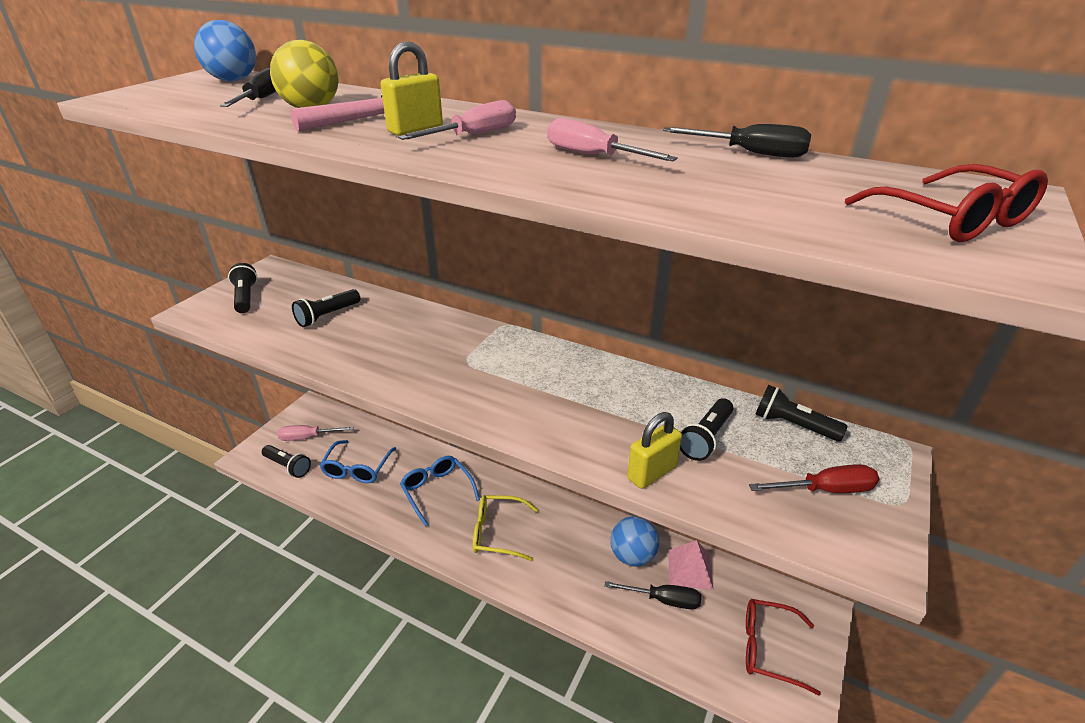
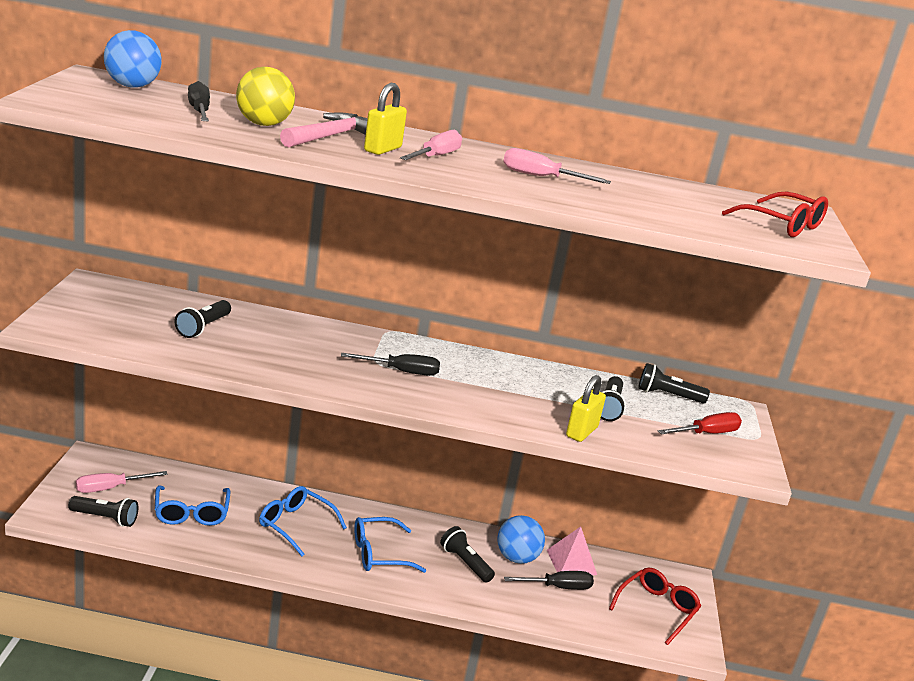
camera: 25 degrees left, 10 degrees down
black flashlight [228,263,258,313] -> black flashlight moved to [440,526,495,583]
yellow glasses [473,495,538,561] -> blue glasses [354,517,426,573]
black screwdriver [663,124,811,158] -> black screwdriver moved to [341,353,440,376]
red glasses [746,599,821,696] -> red glasses turned 135 degrees clockwise [609,568,701,645]

